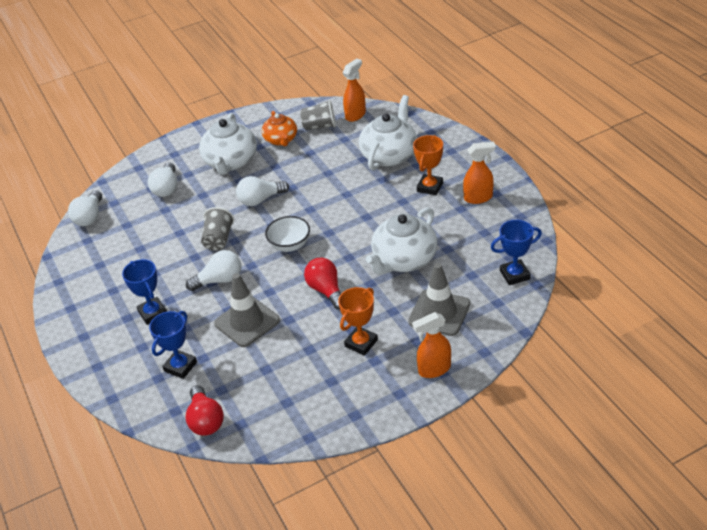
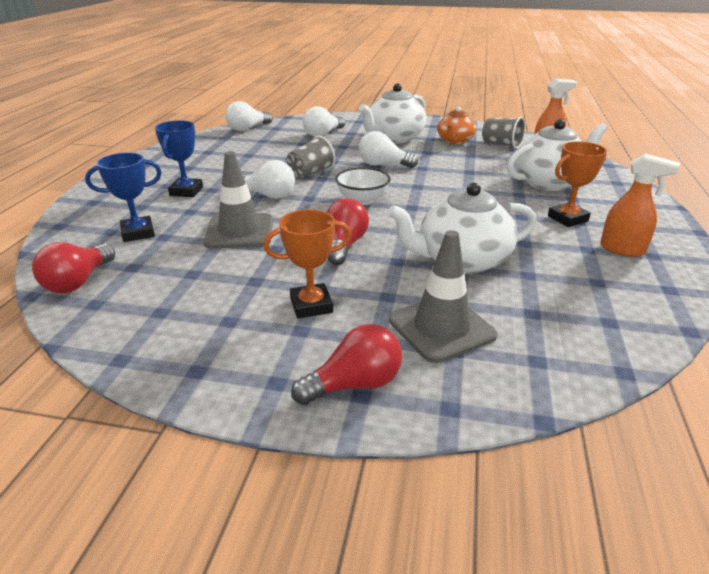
camera: 35 degrees right, 10 degrees down
orange spray bottle [412,312,451,378] -> red light bulb [291,324,402,405]
blue trophy [491,220,542,285] -> none

